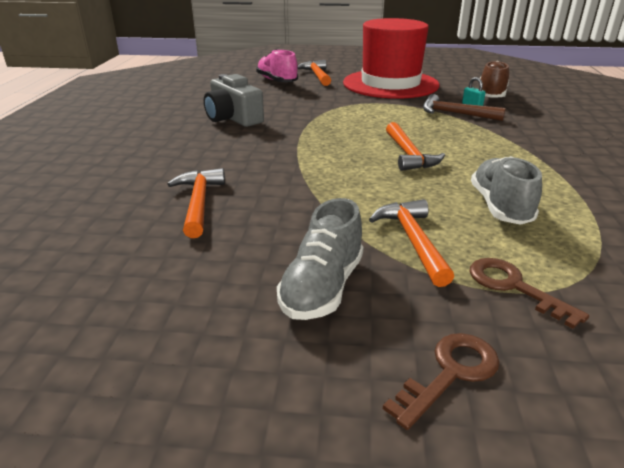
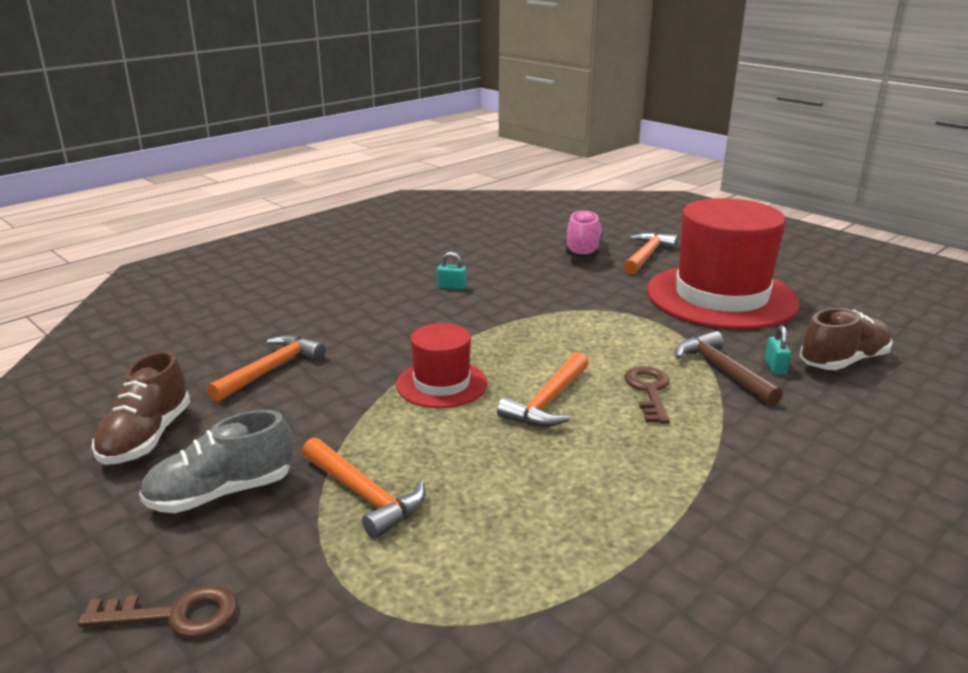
camera: 40 degrees right, 5 degrees down
grey camera [204,74,264,127] -> turquoise padlock [437,252,466,290]
orange hammer [369,199,454,287] -> orange hammer turned 105 degrees clockwise [302,437,426,539]
brown key [470,258,589,329] -> brown key moved to [624,366,670,424]
grey shoe [471,156,542,225] -> none
none -> brown shoe [92,351,190,465]
none -> red hat [396,323,488,408]

